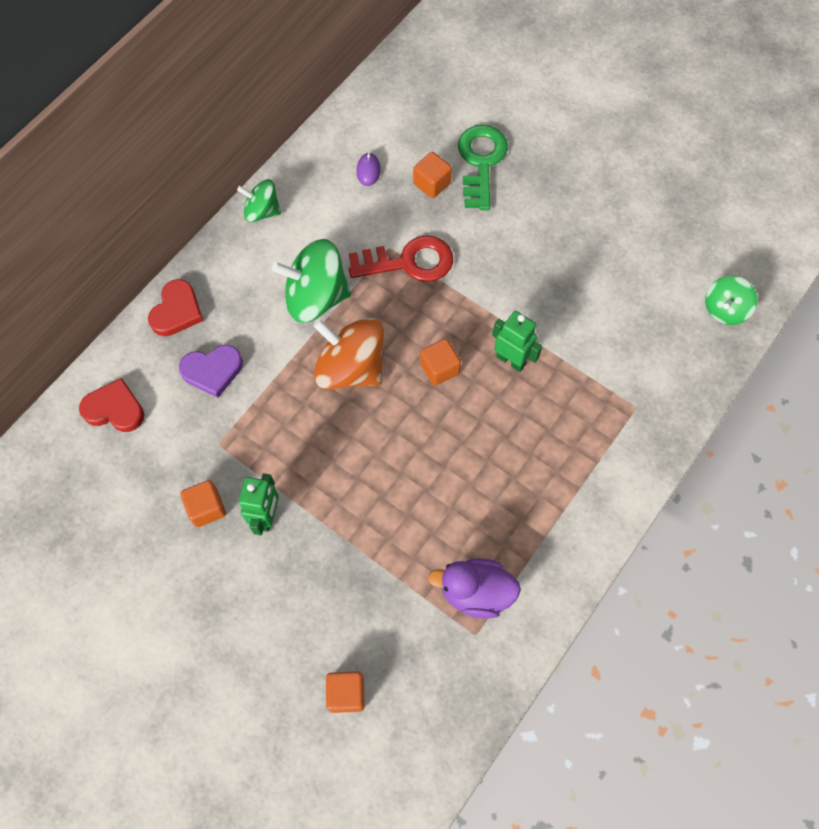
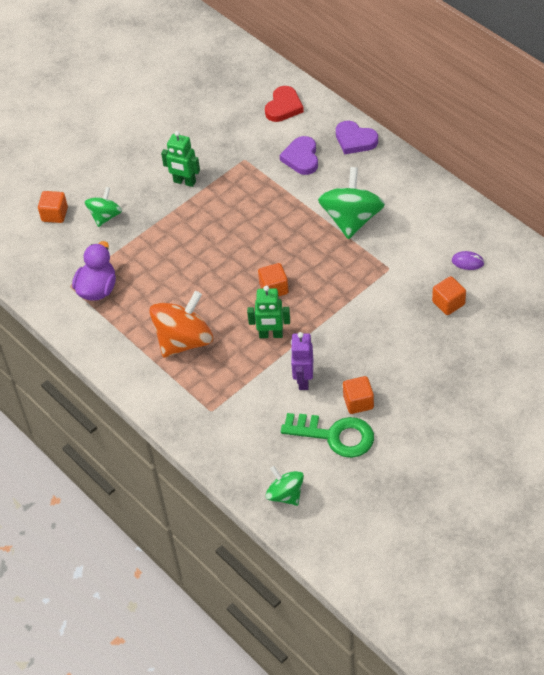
camera: 105 degrees right, 15 degrees down
red heart [148,279,203,336] -> purple heart [336,121,378,154]
orange cube [180,480,226,527] -> orange cube moved to [343,376,374,414]
green spinning top [237,179,281,222] -> green spinning top moved to [85,187,122,227]
orange spinning top [313,318,384,390] -> orange spinning top moved to [149,291,213,358]
red key [349,235,453,282] -> none
green key [458,125,508,210] -> green key moved to [281,413,374,458]
green robot [492,311,542,372] -> green robot turned 45 degrees clockwise [247,286,290,338]
none -> purple robot [290,332,313,390]

